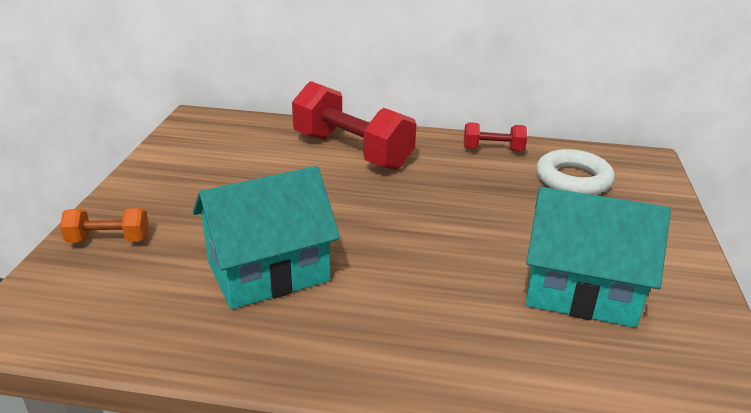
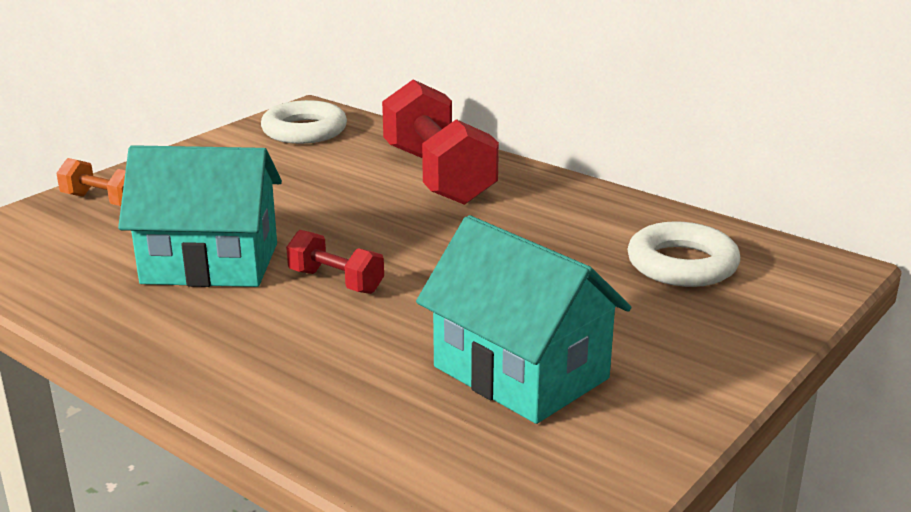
camera: 30 degrees right, 5 degrees down
red dumbbell [464,122,527,151] -> red dumbbell moved to [286,230,384,294]
none -> white ring [261,100,347,144]

